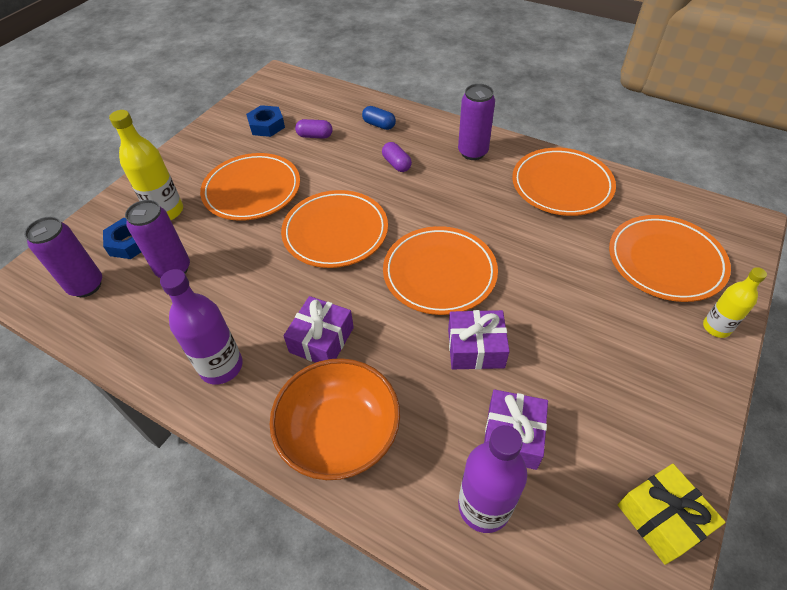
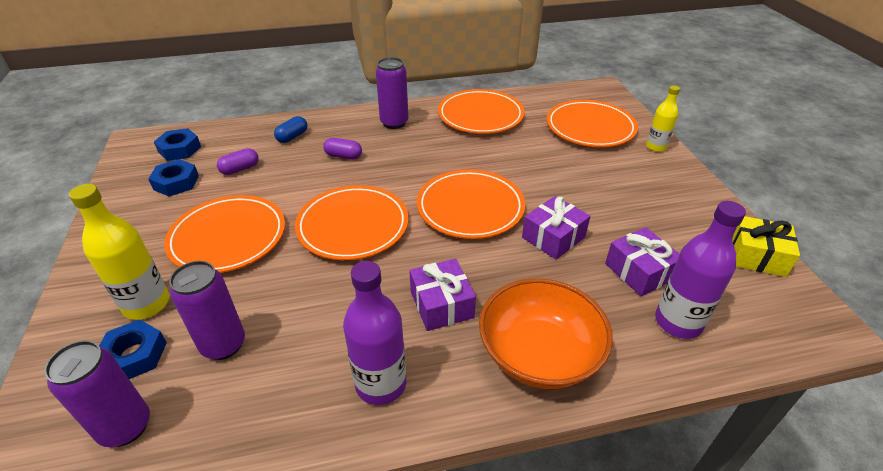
camera: 45 degrees left, 10 degrees down
blue capsule [362,106,396,130] -> blue capsule turned 45 degrees counterclockwise [274,116,307,143]
none -> blue nut [154,128,201,161]

